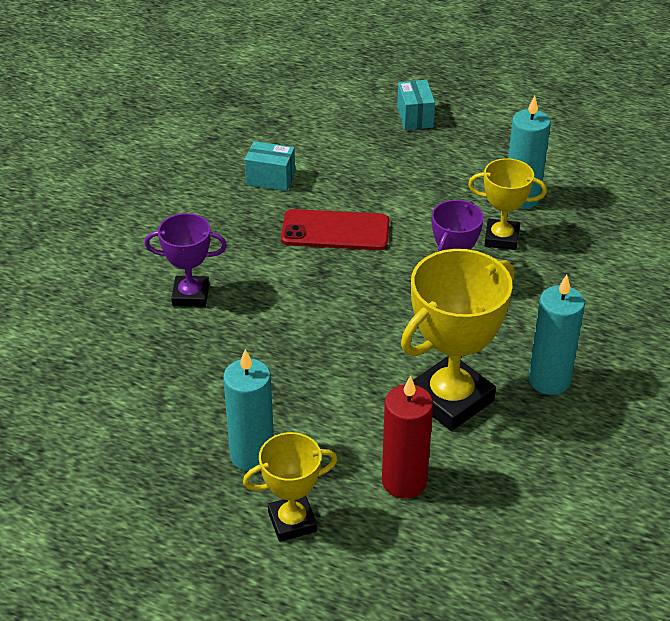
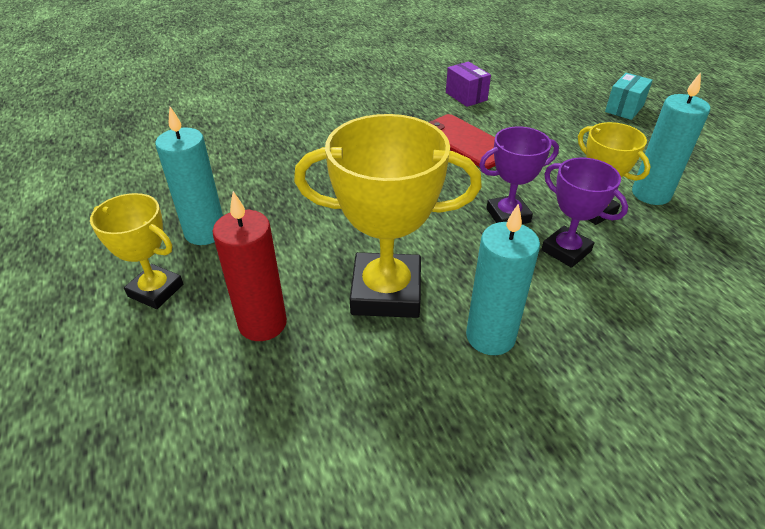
camera: 45 degrees right, 0 degrees up
purple trophy [145,213,227,307] -> purple trophy moved to [541,158,628,268]
turquoise box [245,141,295,191] -> purple box [446,61,491,107]

